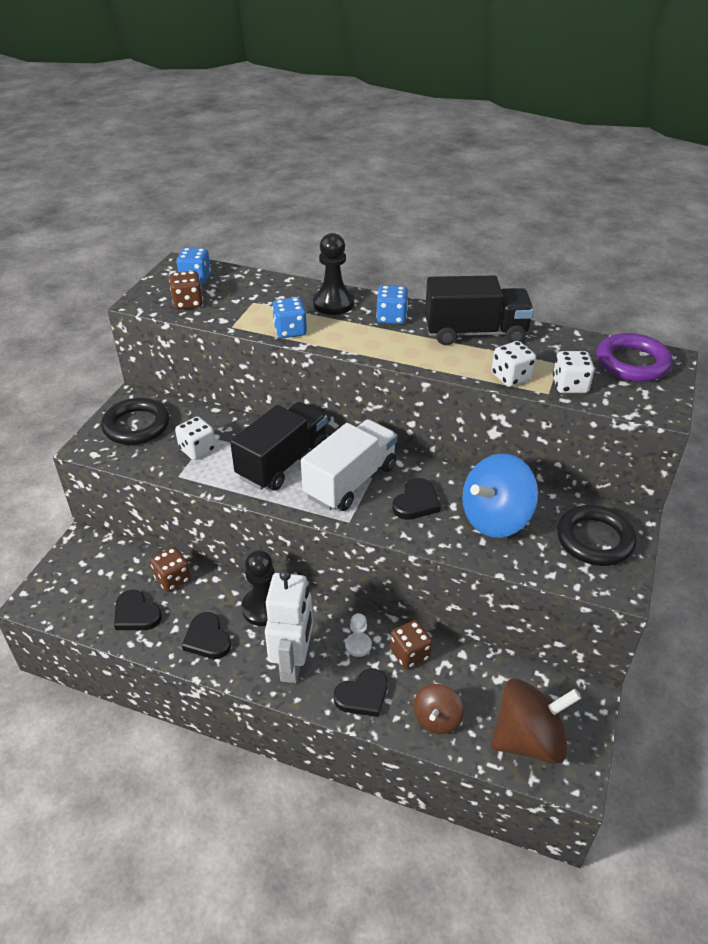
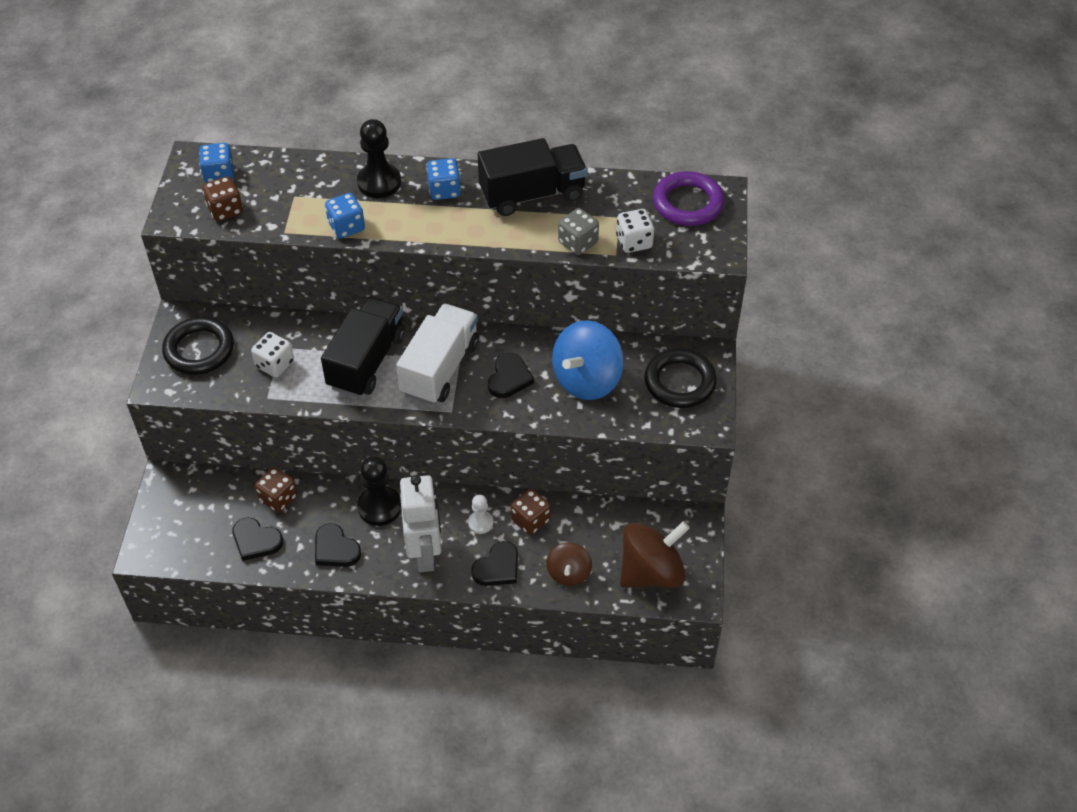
camera: 15 degrees left, 10 degrees up
white dice [492,341,536,387] -> grey dice [558,208,599,255]

